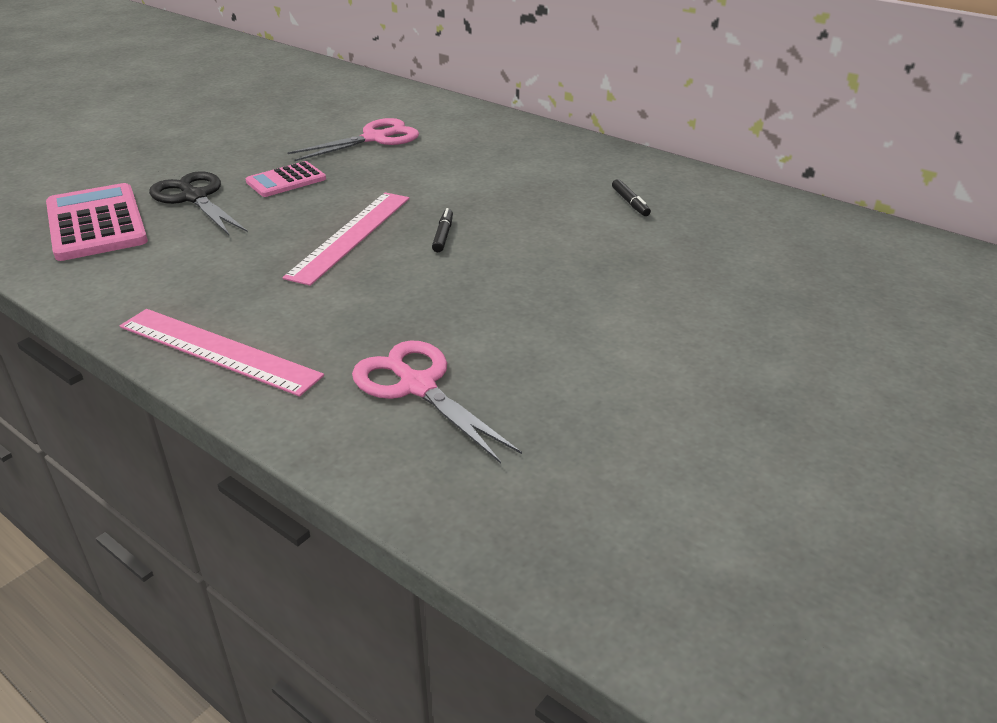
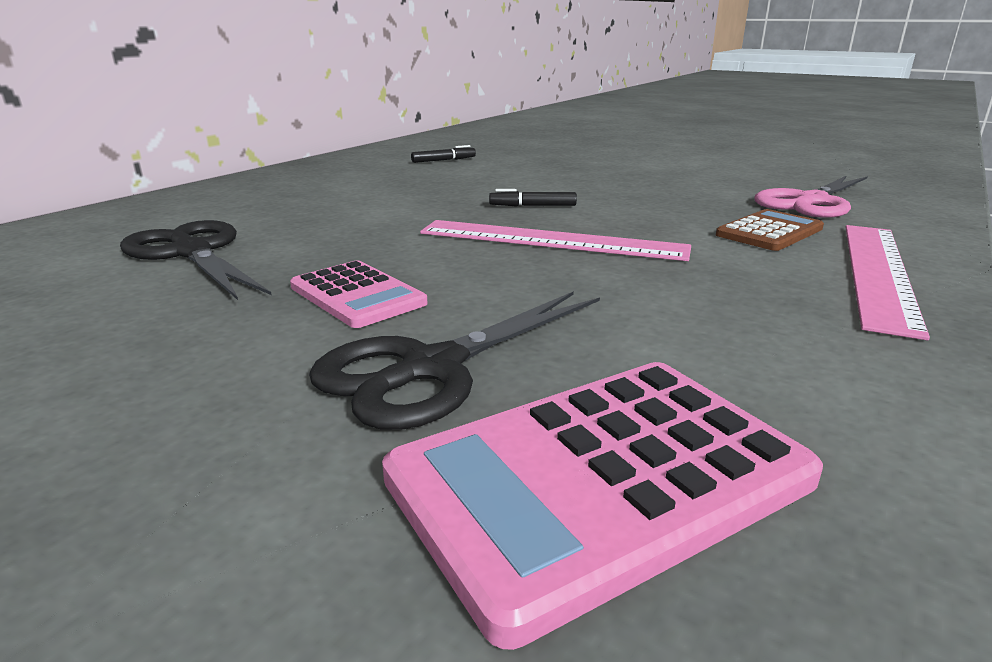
camera: 95 degrees left, 10 degrees down
pink scissors [287,118,419,161] -> black scissors [120,220,271,300]
none -> brown calculator [716,209,824,251]

